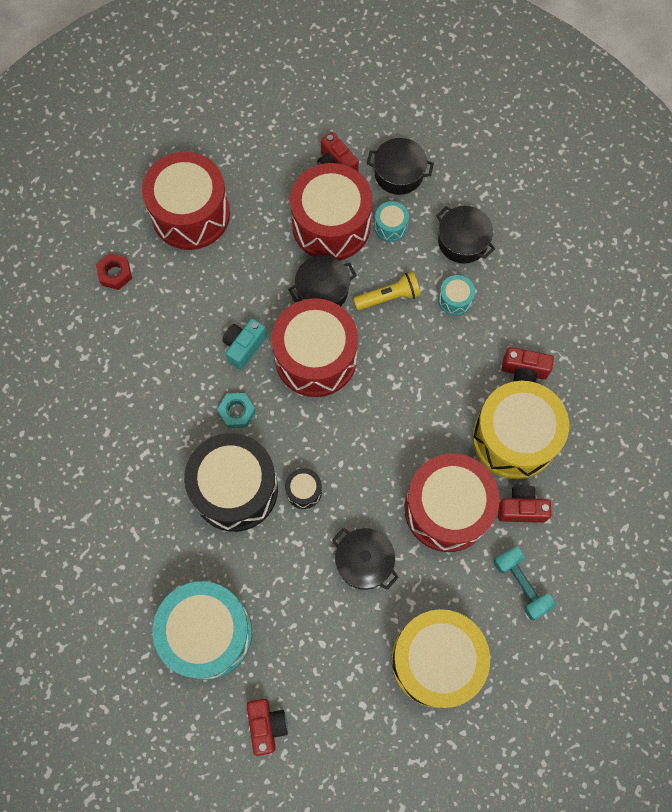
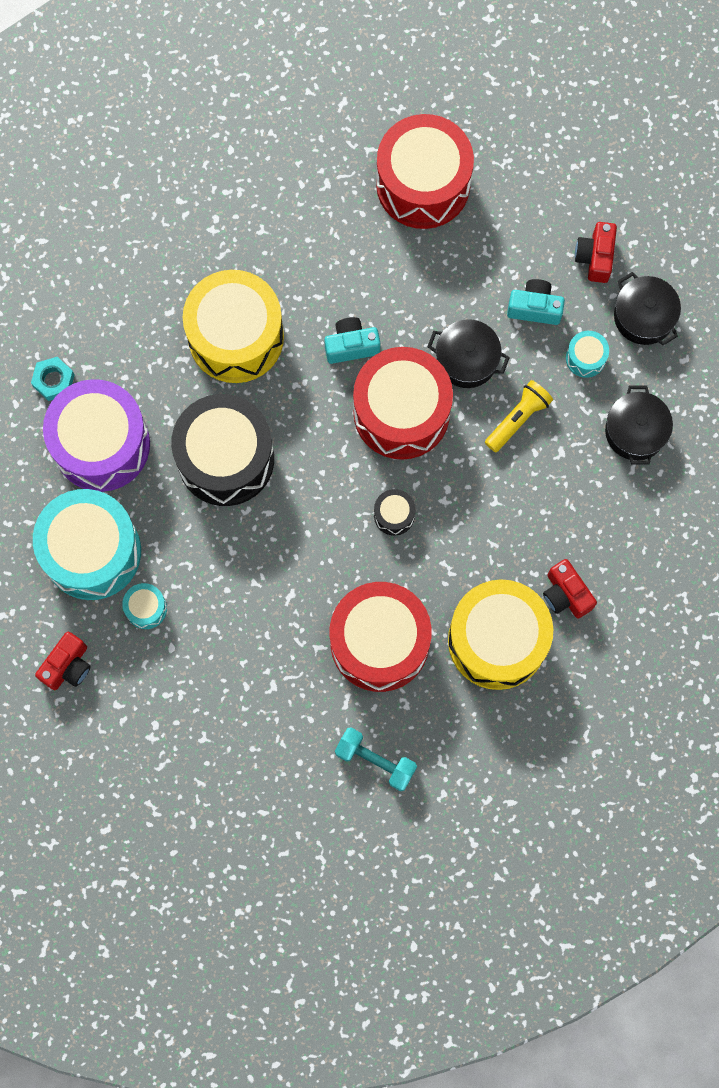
camera: 45 degrees right, 5 degrees up
red nut [96,253,132,290] -> none
turquoise nut [217,393,256,428] -> turquoise nut moved to [31,357,75,401]
black drum [285,468,322,509] -> black drum moved to [374,489,416,536]
red drum [290,163,373,260] -> turquoise camera [507,279,565,325]
black pot [332,528,399,590] -> none
yellow flashlight [353,272,421,310] -> yellow flashlight turned 75 degrees counterclockwise [485,380,553,452]
yellow drum [391,609,490,708] -> yellow drum moved to [183,270,284,383]
turquoise drum [438,275,475,316] -> turquoise drum moved to [122,583,167,629]
turquoise dumbbell [494,547,556,621] -> turquoise dumbbell turned 75 degrees counterclockwise [335,727,417,791]
red camera [498,485,551,523] -> none
none -> purple drum [43,379,150,492]

